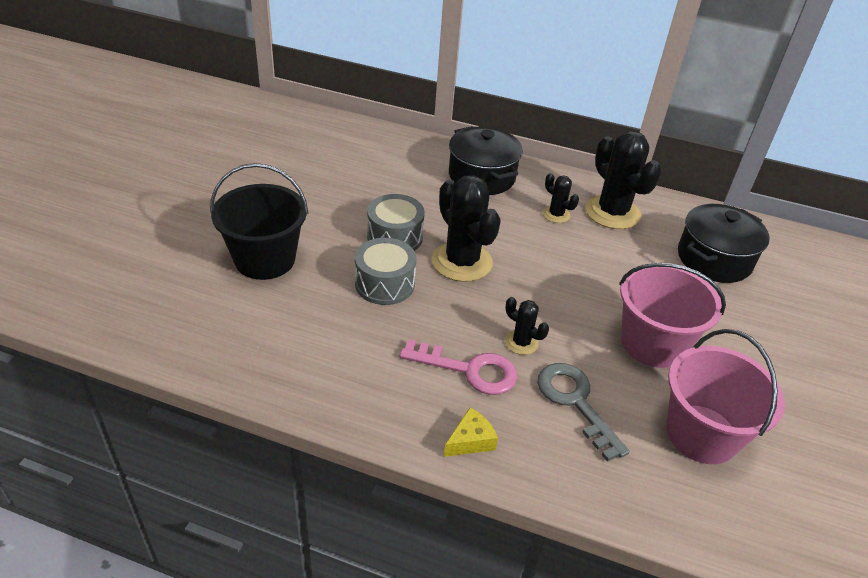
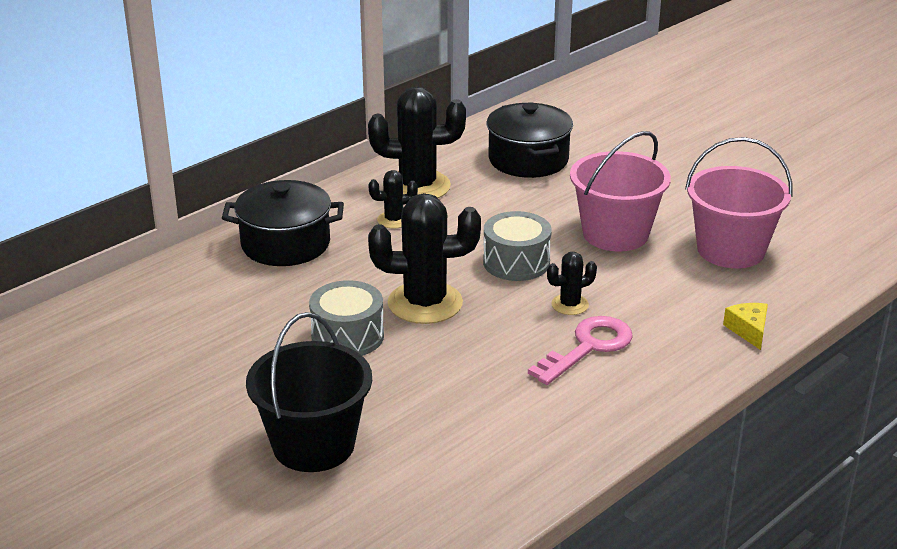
camera: 60 degrees left, 10 degrees down
grey drum [355,238,416,305] -> grey drum moved to [483,211,552,281]
yellow cheese [444,408,498,457] -> yellow cheese moved to [723,303,768,350]
grey key [537,363,630,462] -> none

